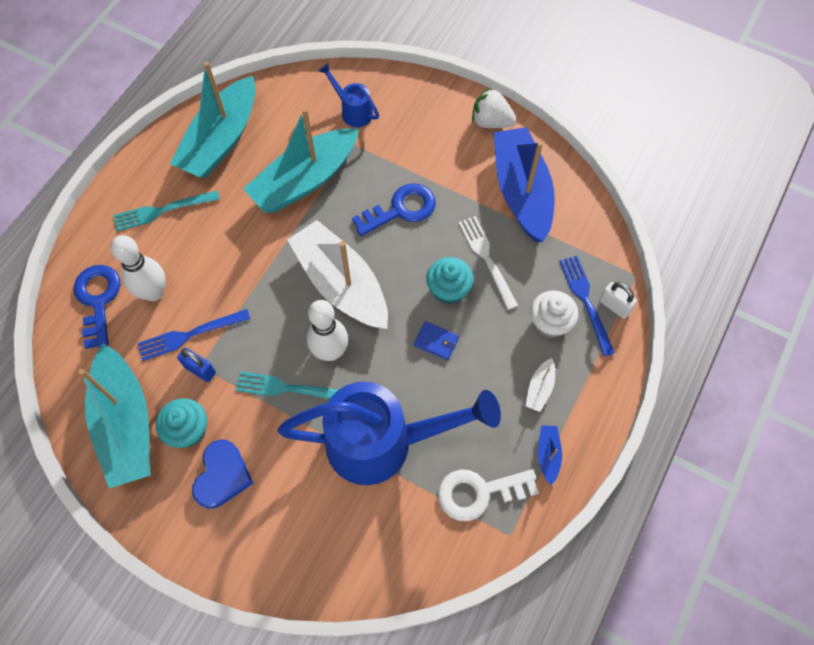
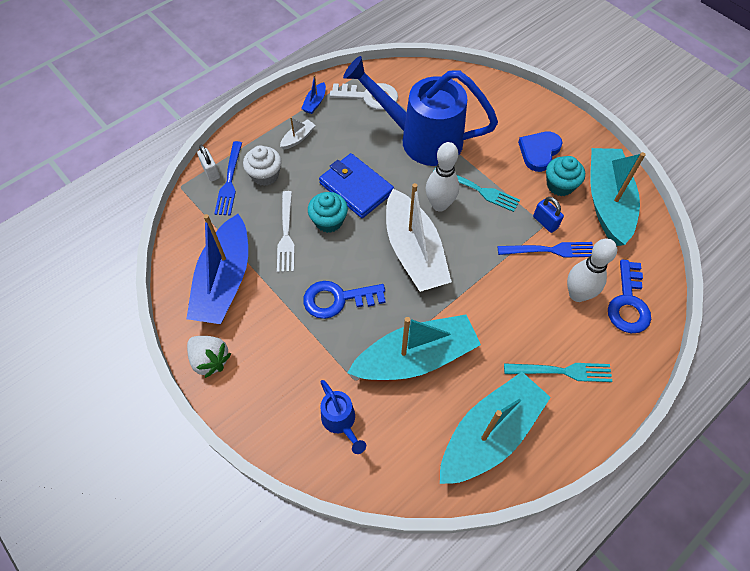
camera: 160 degrees left, 5 degrees down
blue wallet [414,321,459,360] -> blue wallet [319,153,394,218], size x2.06

